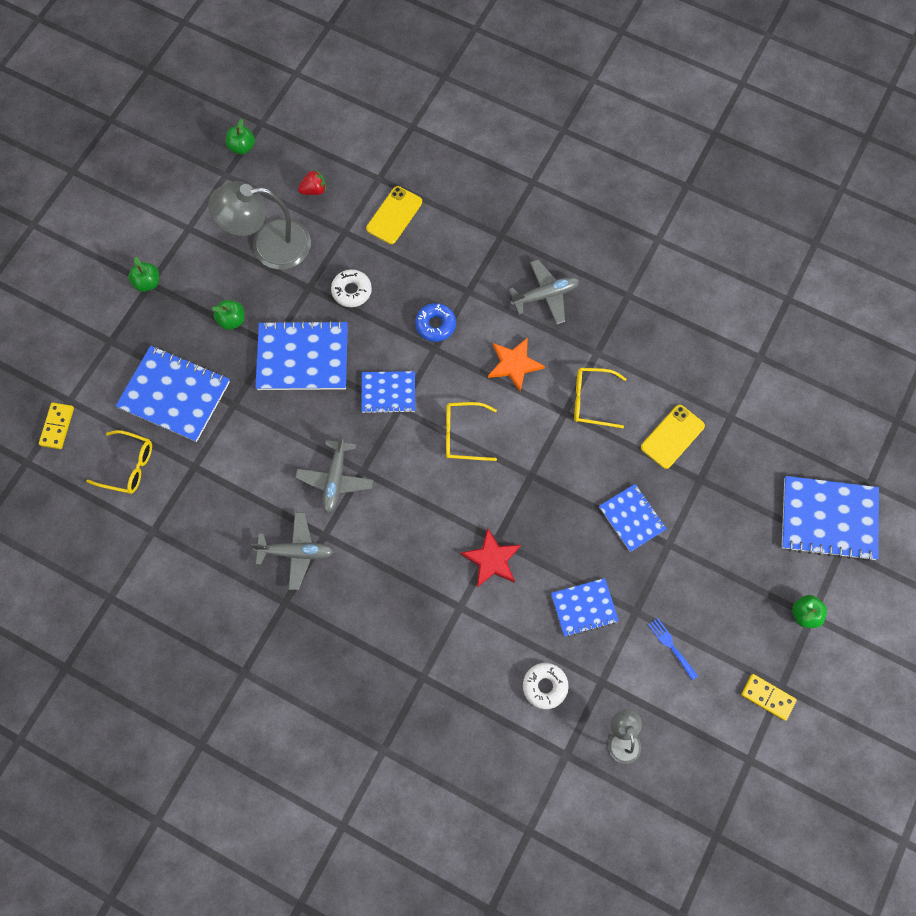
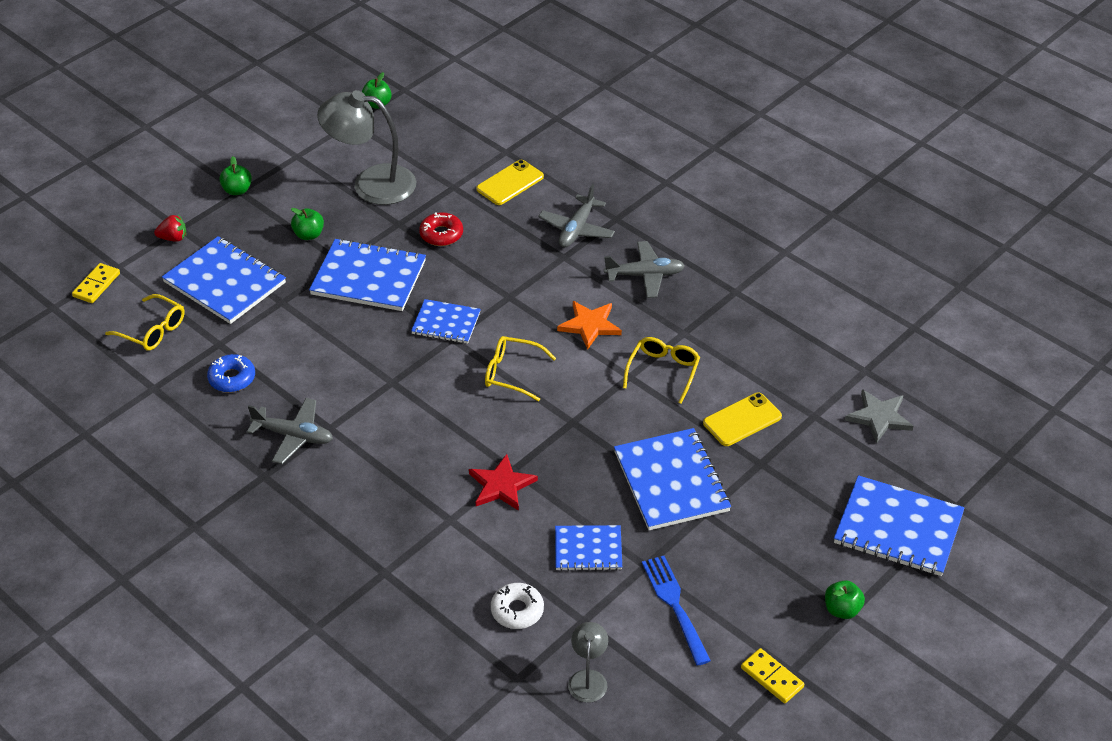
camera: 15 degrees right, 25 degrees down
grey plane [295,434,373,513] -> grey plane moved to [538,184,615,248]
red strawberry [298,170,326,195] -> red strawberry moved to [154,215,186,242]
white donut [331,269,372,307] -> red donut [419,212,463,246]
blue donut [415,303,456,342] -> blue donut moved to [207,354,255,392]
yellow glasses [574,368,626,428] -> yellow glasses turned 90 degrees clockwise [623,337,700,404]
blue notebook [599,484,667,552] -> blue notebook [614,428,731,530], size x1.69
blue fork [648,618,698,680] -> blue fork [642,556,711,666], size x1.67
none -> grey star [845,389,914,444]

